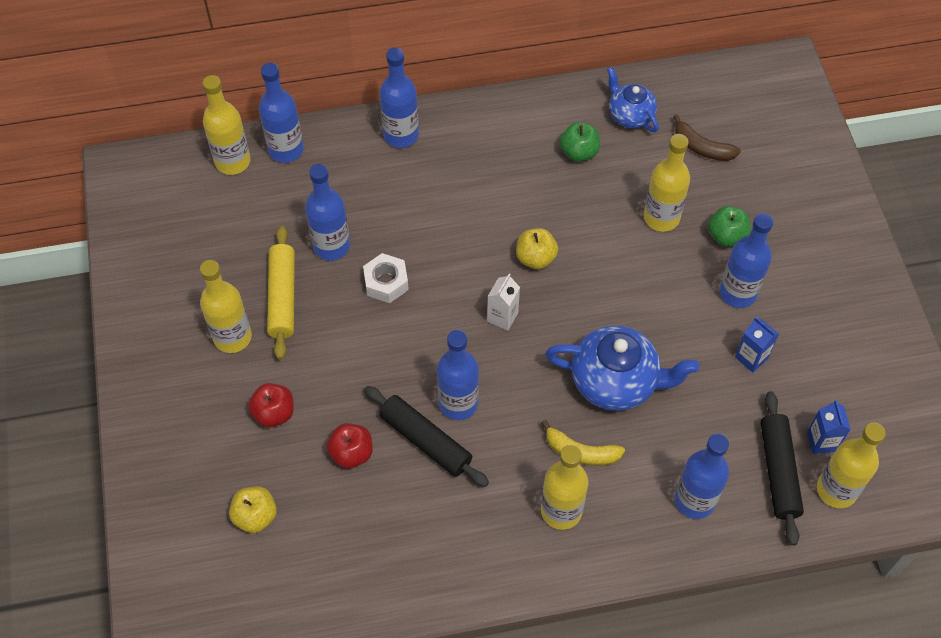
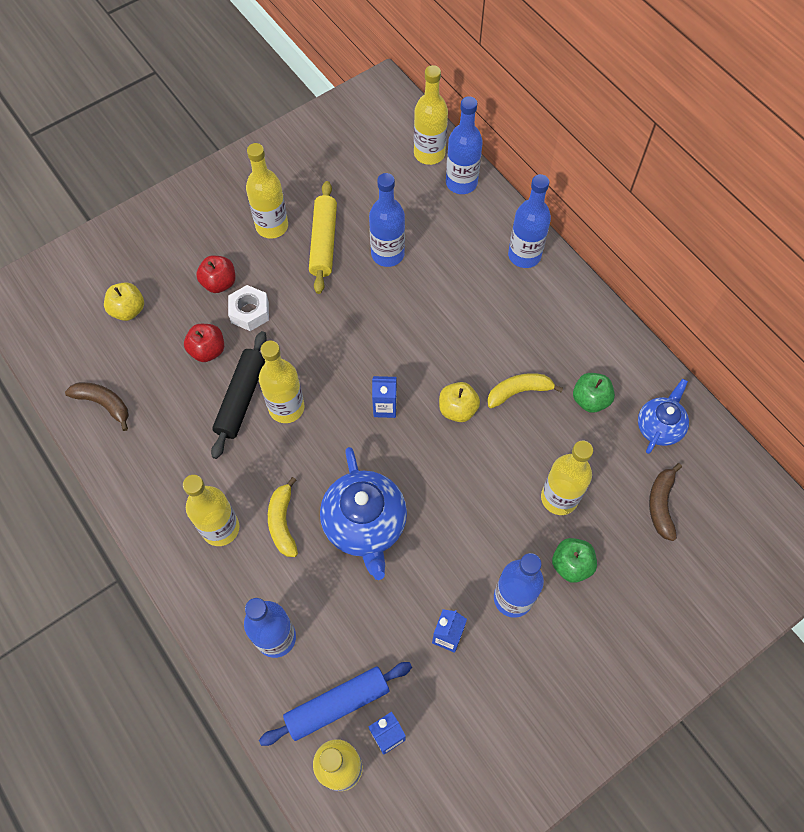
camera: 65 degrees right, 5 degrees up
yellow rolling pin [267,226,295,360] -> yellow rolling pin turned 60 degrees counterclockwise [309,181,337,294]
white nut [363,253,409,303] -> white nut moved to [228,285,269,331]
blue bottle [437,330,479,420] -> yellow bottle [259,341,304,423]
white carton [487,274,520,331] -> blue carton [372,376,397,418]
black rolling pin [761,391,804,546] -> blue rolling pin [259,662,412,746]
none -> brown banana [65,382,129,431]
none -> yellow banana [487,373,563,408]

